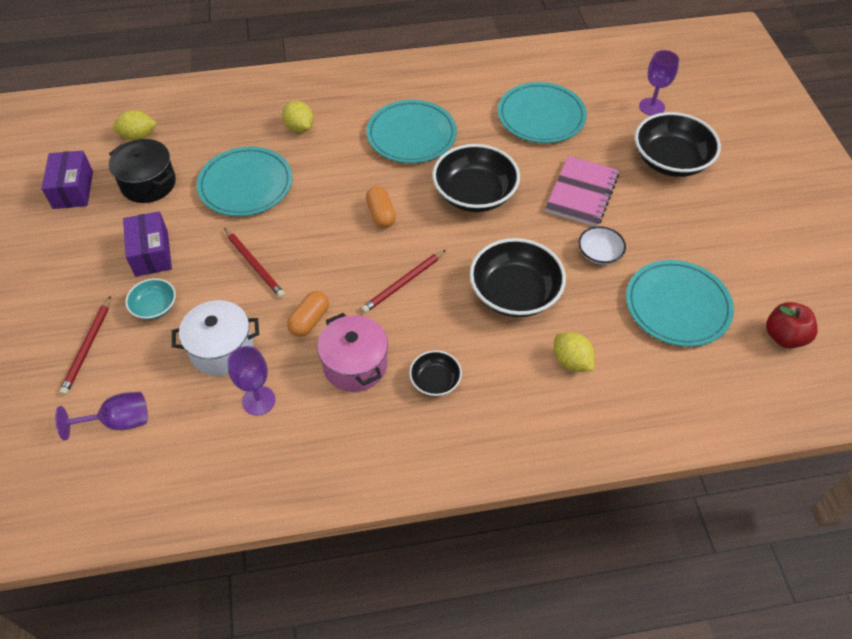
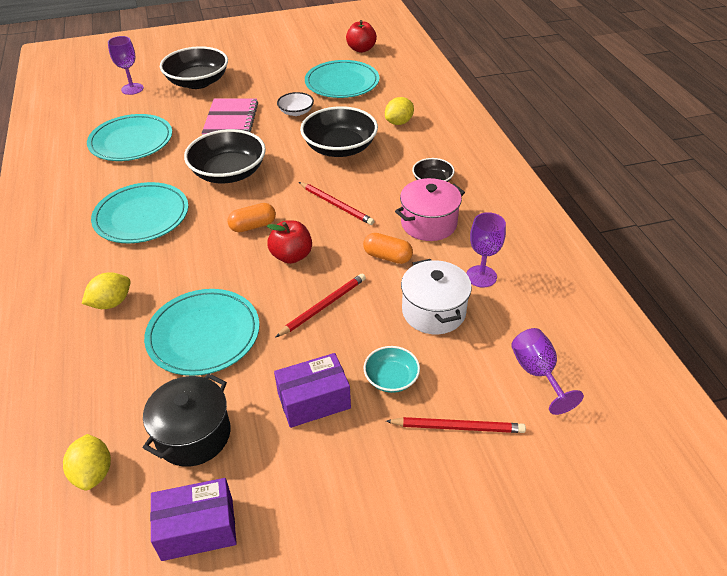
camera: 95 degrees left, 10 degrees down
pink notebook [545,156,619,227] -> pink notebook turned 75 degrees clockwise [201,98,258,135]
none -> red apple [267,220,312,264]

